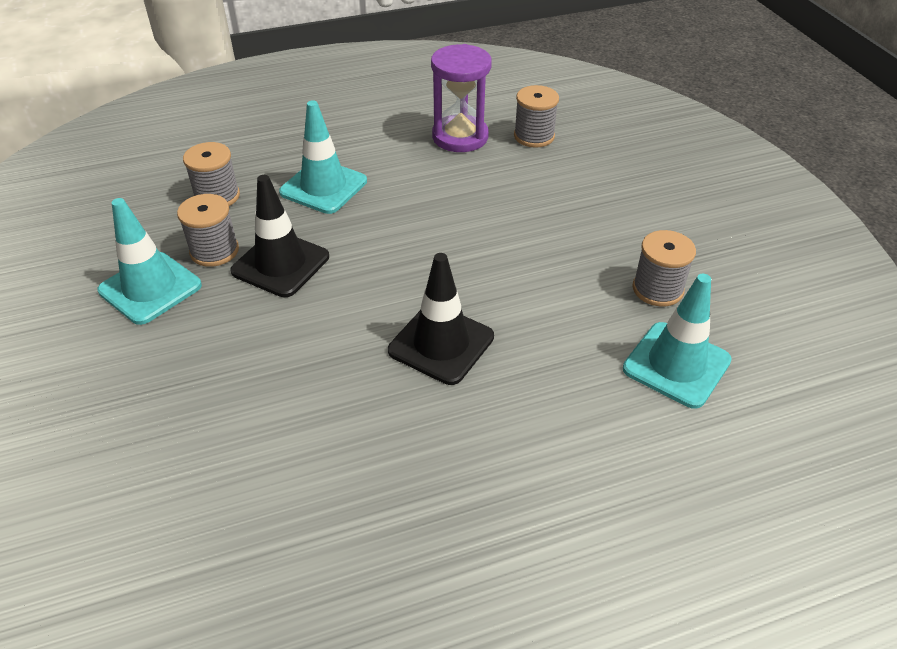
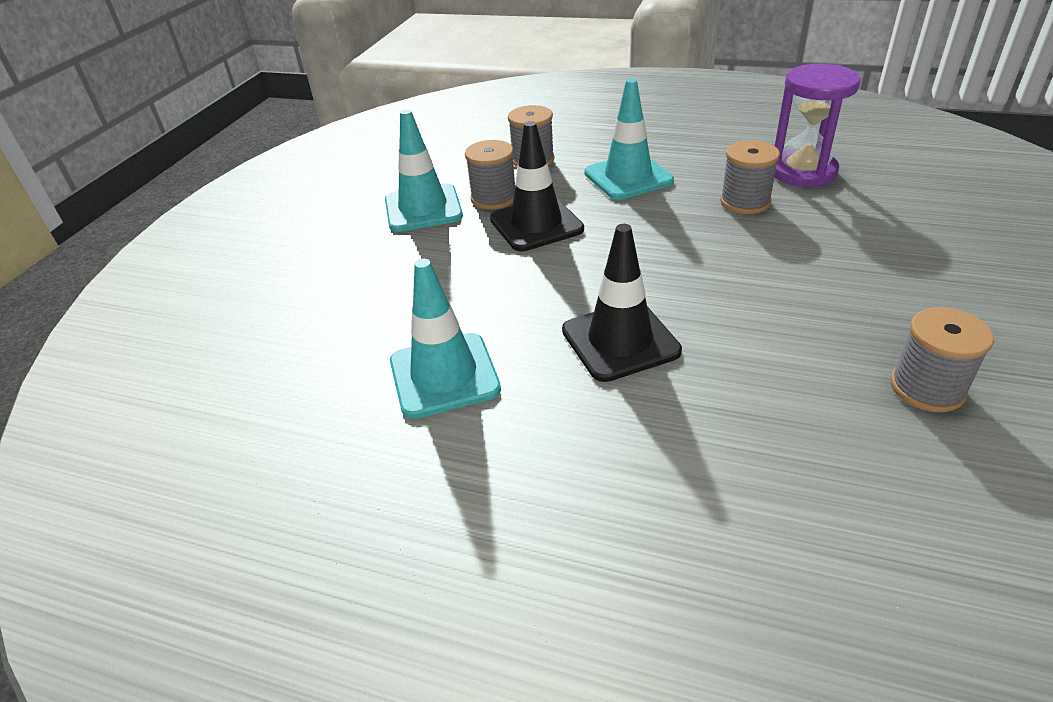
camera: 40 degrees right, 5 degrees down
grey spool [514,85,559,148] -> grey spool moved to [720,140,780,214]
turquoise traffic cone [623,274,732,409] -> turquoise traffic cone moved to [390,259,501,419]

